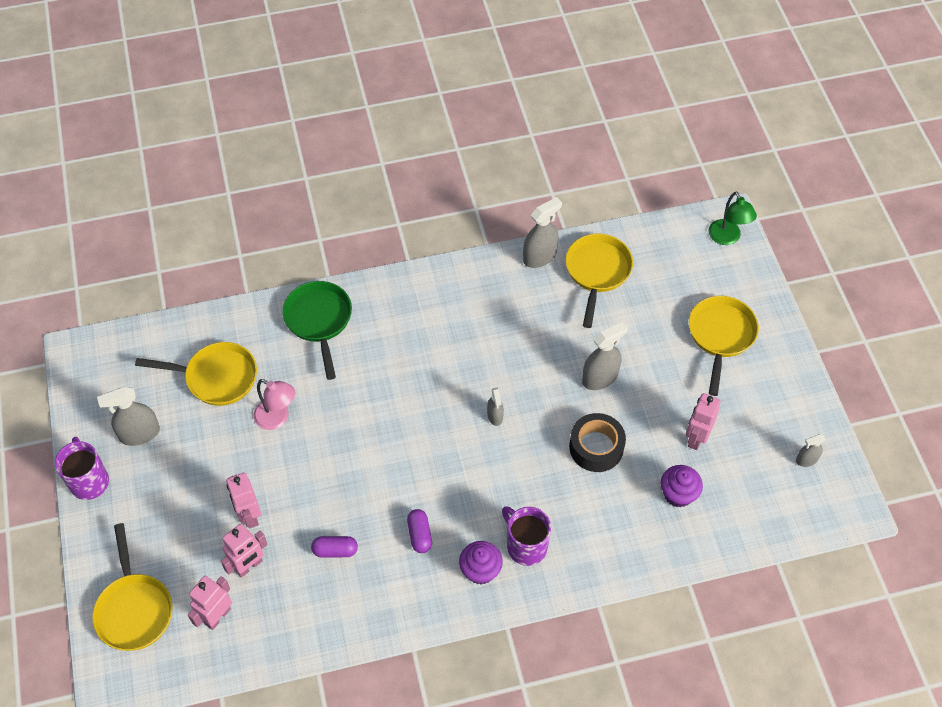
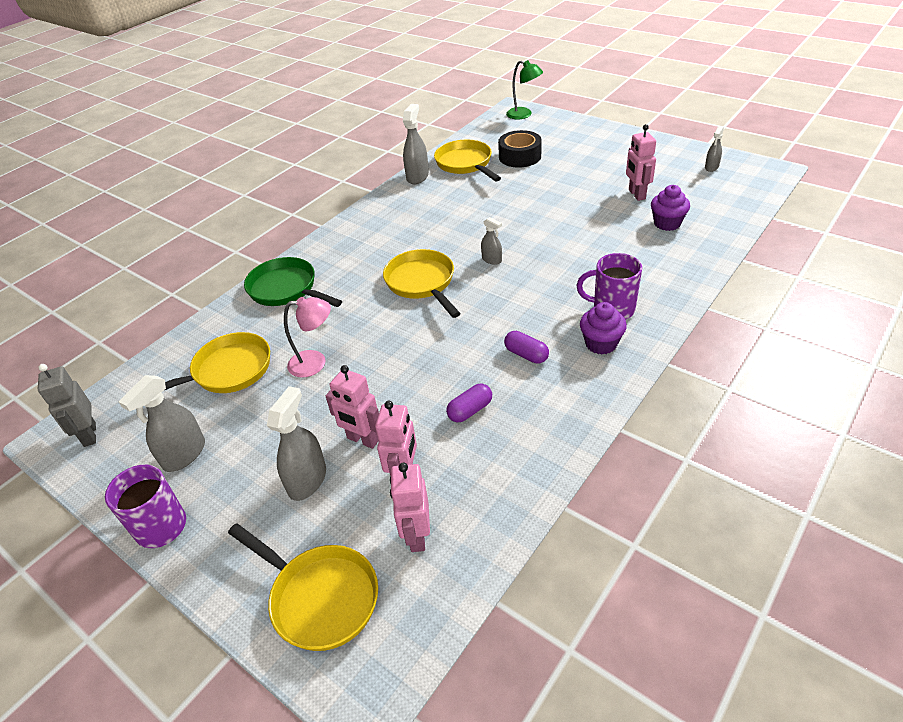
camera: 35 degrees left, 15 degrees down
black tape [569,413,626,472] -> black tape moved to [498,130,542,167]
grey spray bottle [582,322,628,390] -> grey spray bottle moved to [267,386,326,501]
yellow pan [689,296,759,396] -> yellow pan moved to [383,249,461,318]
none -> grey robot [38,364,96,447]

